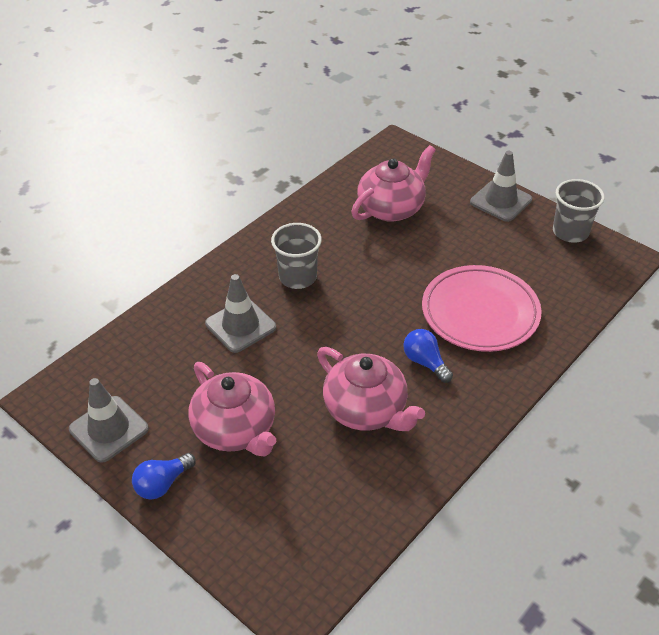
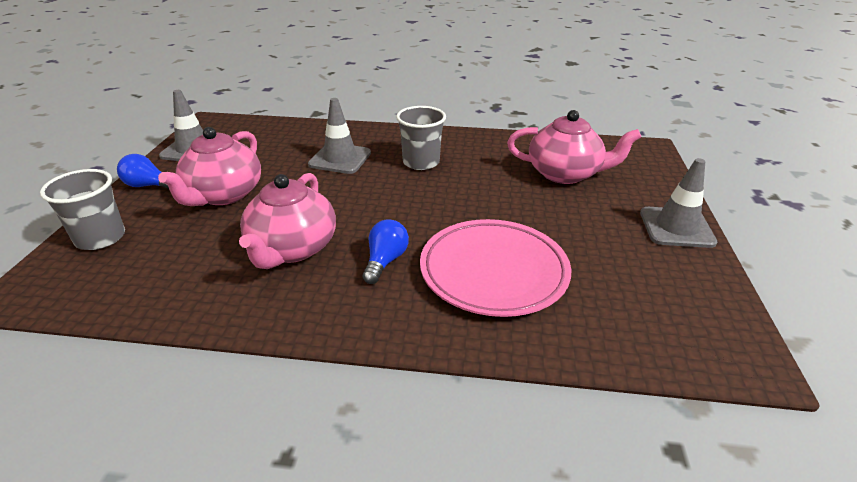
camera: 55 degrees right, 10 degrees down
grey cup [553,179,605,243] -> grey cup moved to [40,169,125,250]

